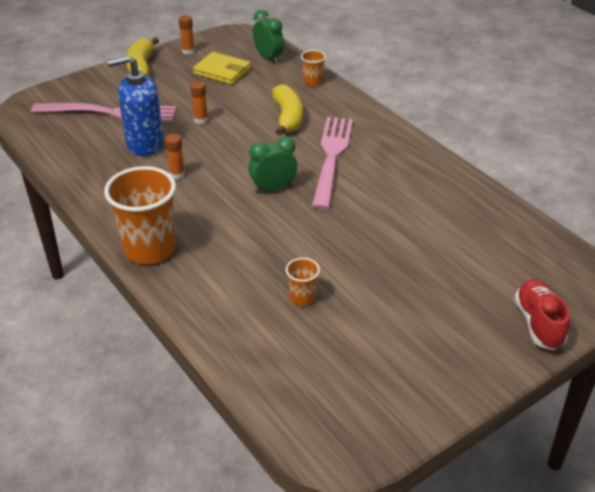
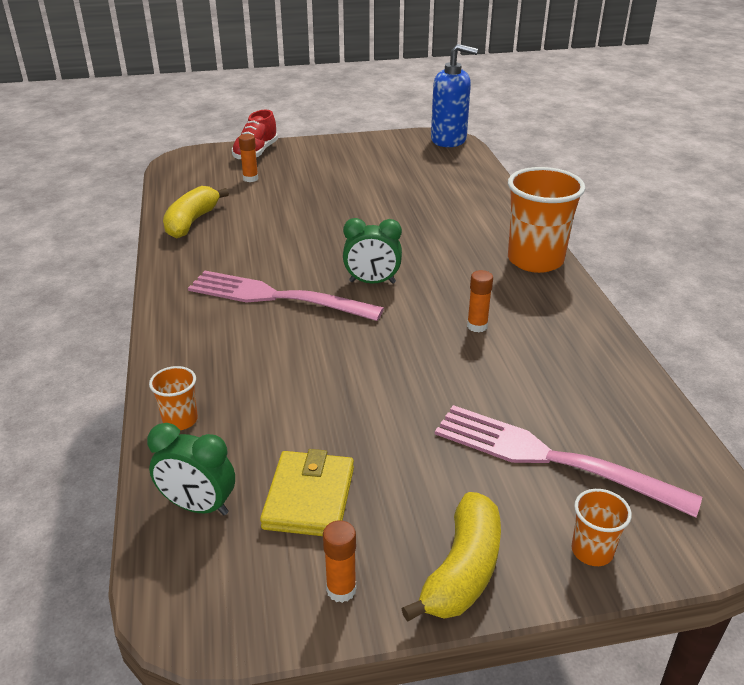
camera: 155 degrees left, 5 degrees down
blue soap dispenser [107,55,164,156] -> blue soap dispenser moved to [431,44,478,147]
orange glue stick [190,81,208,124] -> orange glue stick moved to [239,134,258,182]
yellow wallet [193,52,251,85] -> yellow wallet turned 45 degrees clockwise [260,449,354,536]
green clock [253,10,284,64] -> green clock turned 60 degrees counterclockwise [147,423,235,515]
yellow banana [272,84,303,135] -> yellow banana moved to [163,186,229,238]
orange cup [286,258,320,306] -> orange cup moved to [572,489,632,566]
pink fork [312,117,353,210] -> pink fork turned 75 degrees clockwise [188,271,384,321]

